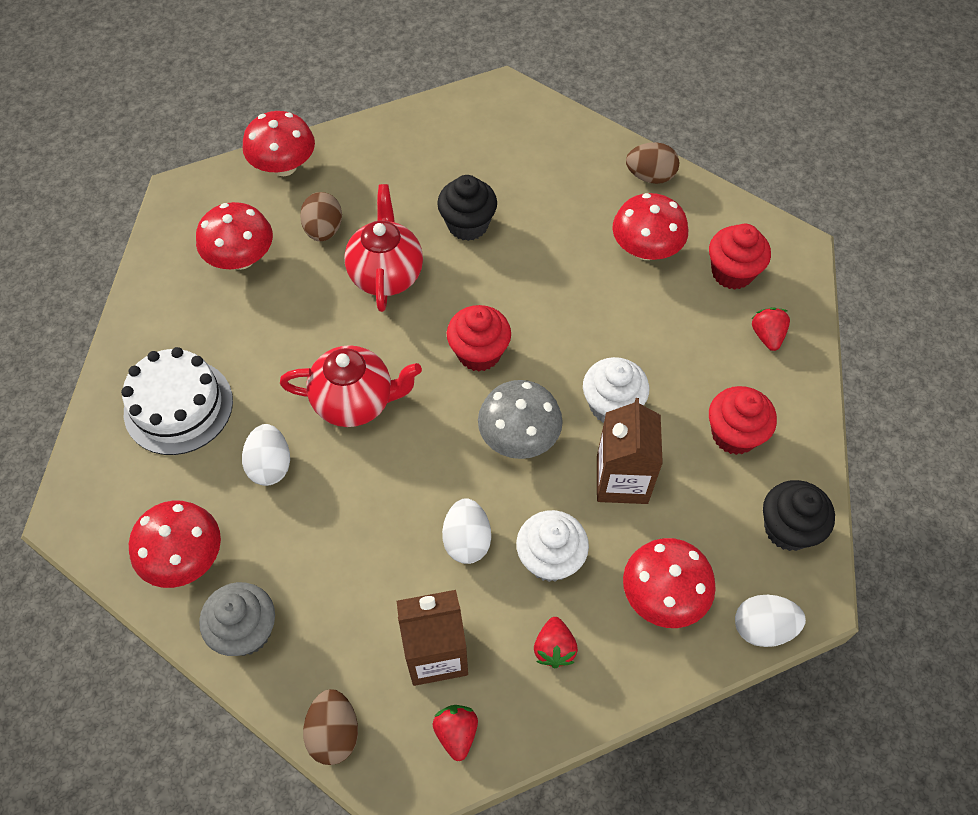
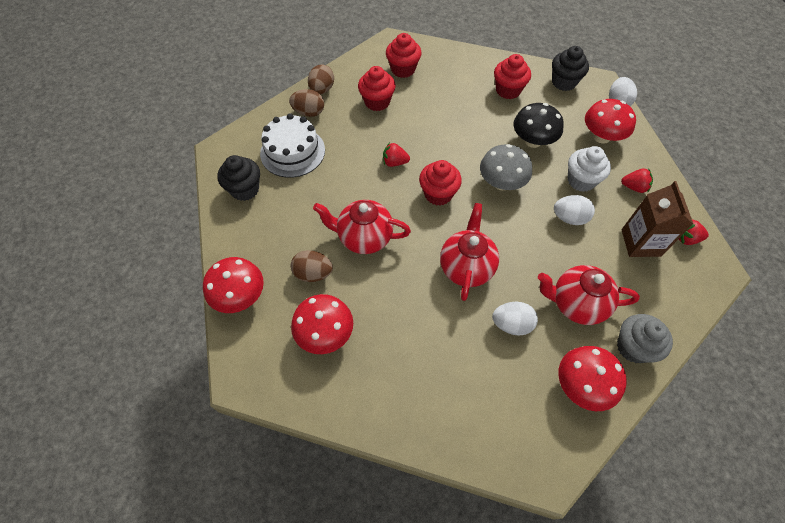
camera: 80 degrees left, 0 degrees up
white cake [121,347,233,455] -> white cake moved to [260,113,325,178]
brown egg [303,689,358,765] -> brown egg moved to [289,89,324,117]
black cupcake [437,175,497,241] -> black cupcake moved to [217,155,260,201]
white cupcake [583,357,649,423] -> none
brown carton [597,398,663,504] -> black mushroom [513,103,564,148]
red mushroom [612,193,688,260] -> red cupcake [358,66,396,111]
red strawberry [752,308,790,351] -> red strawberry moved to [383,143,410,167]
none -> red teapot [538,265,640,325]

